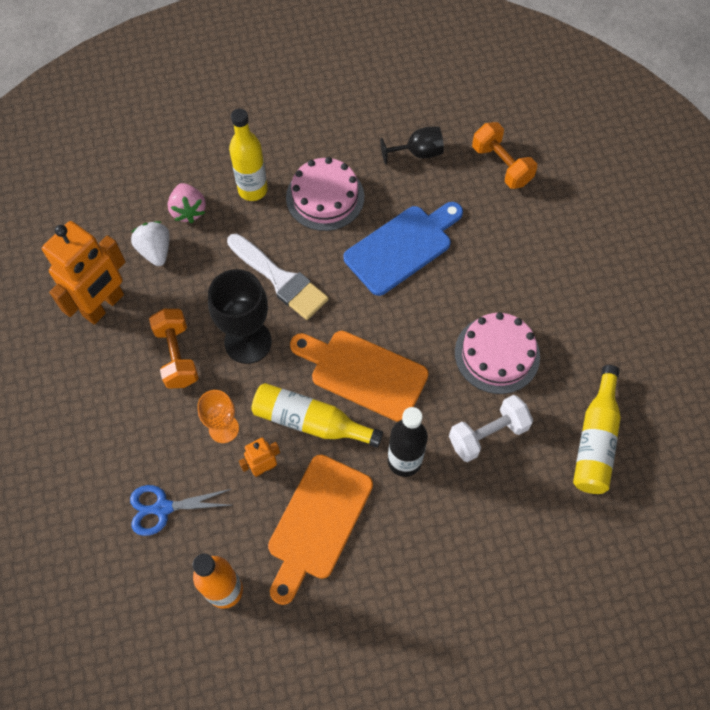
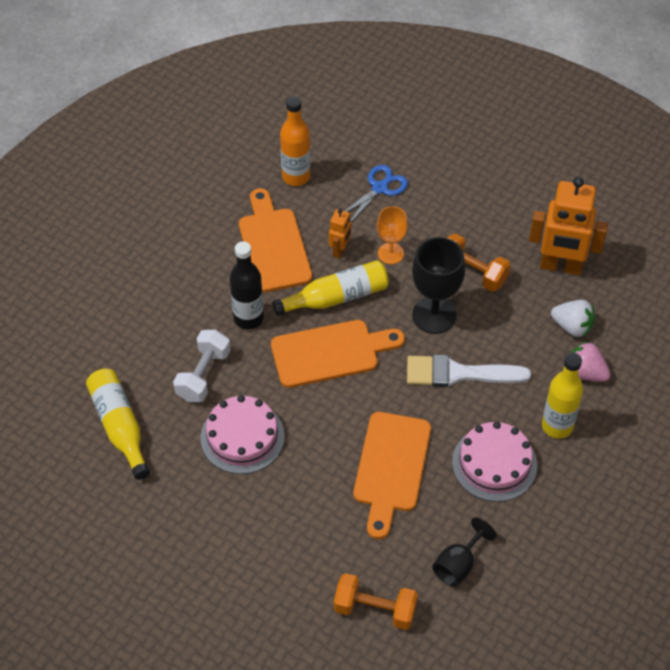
camera: 140 degrees right, 10 degrees down
orange robot [42,221,126,325] -> orange robot turned 75 degrees counterclockwise [529,177,608,275]
blue cutting board [343,202,463,296] -> orange cutting board [353,412,431,539]

